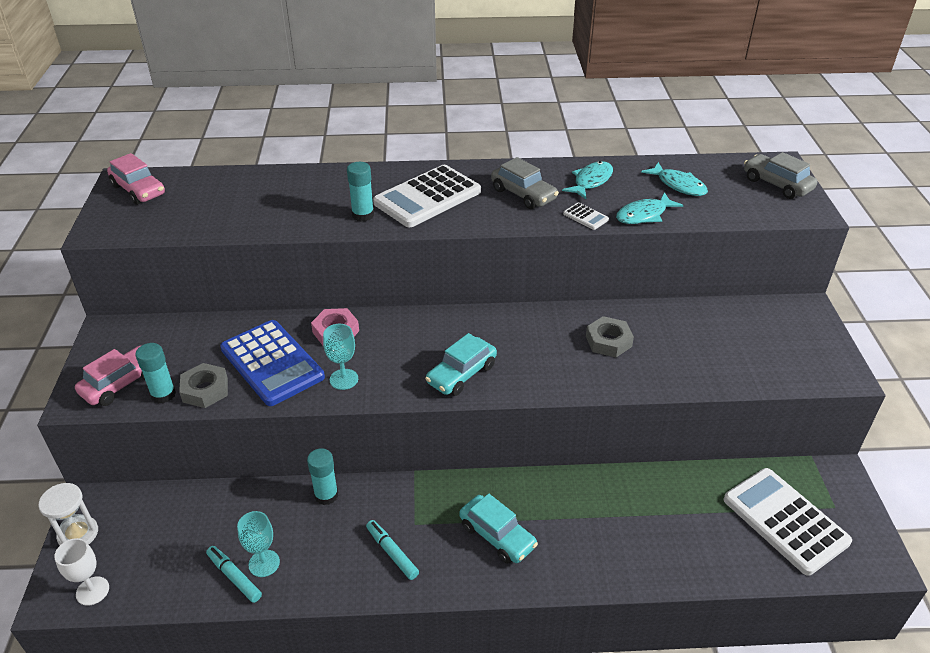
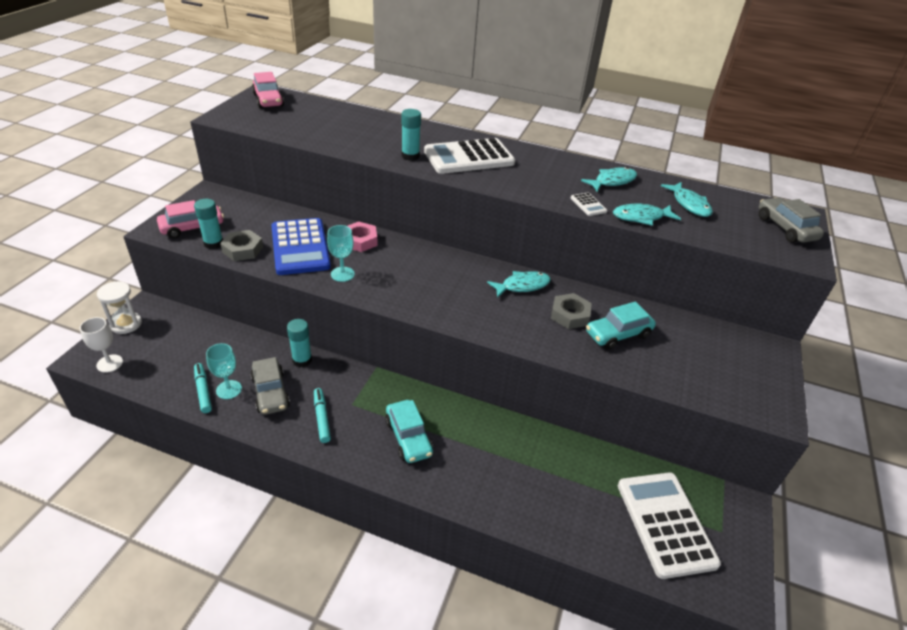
camera: 20 degrees right, 0 degrees up
turquoise car [425,333,497,396] -> turquoise car moved to [586,301,656,350]
grey car [491,157,559,209] -> grey car moved to [250,357,290,415]
none -> turquoise fish [487,271,551,298]

